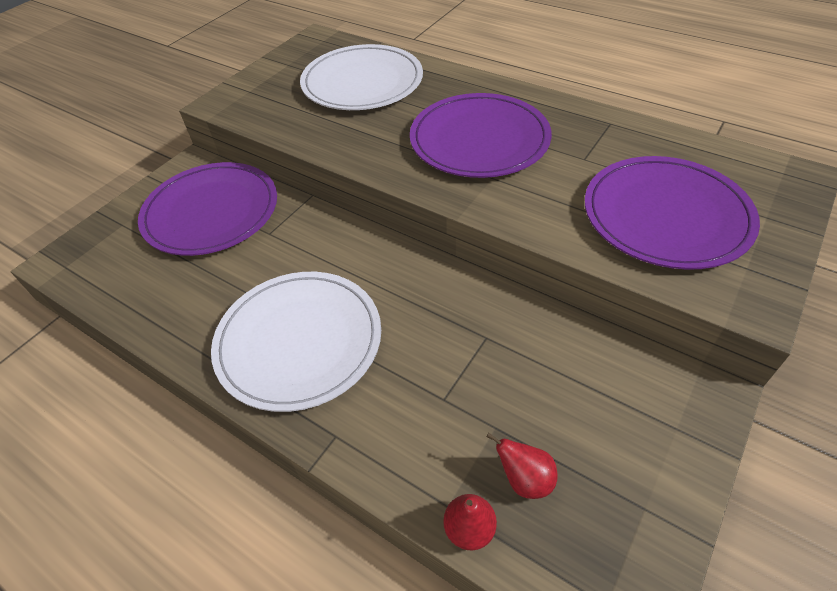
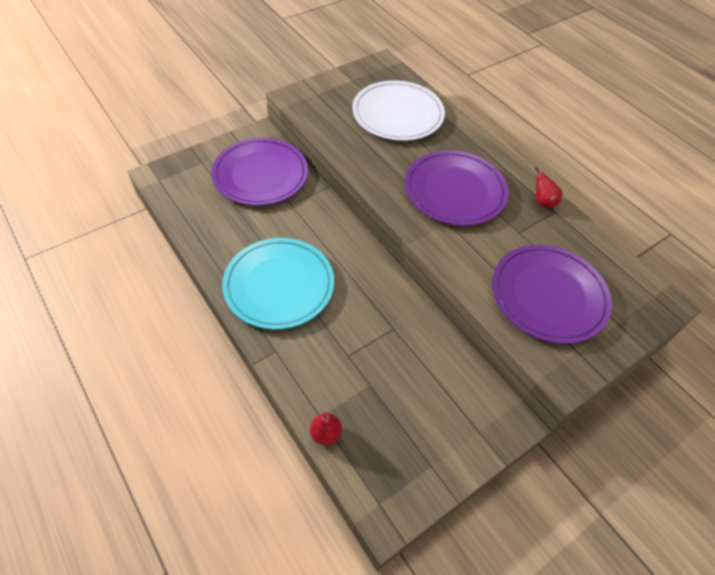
camera: 15 degrees right, 5 degrees up
white plate [211,272,381,412] -> turquoise plate [222,238,334,329]
red pear [487,433,557,499] -> red pear moved to [534,167,562,208]

